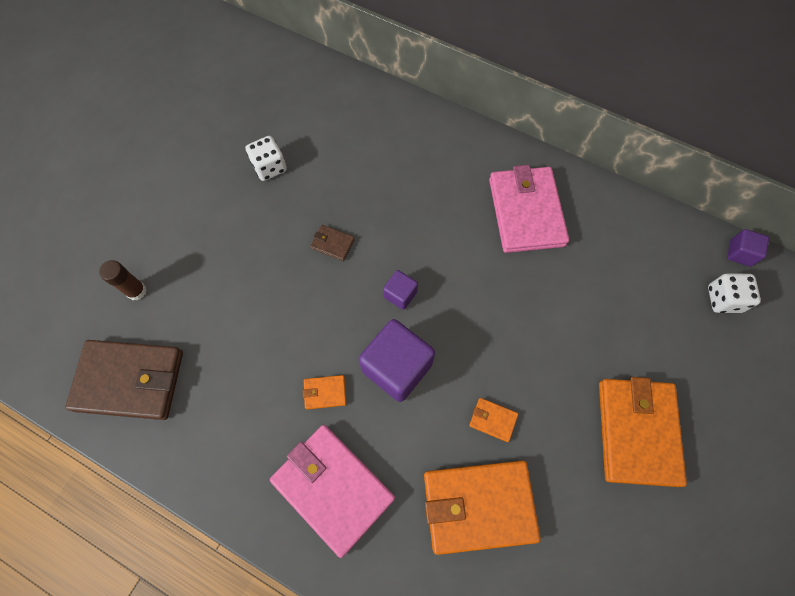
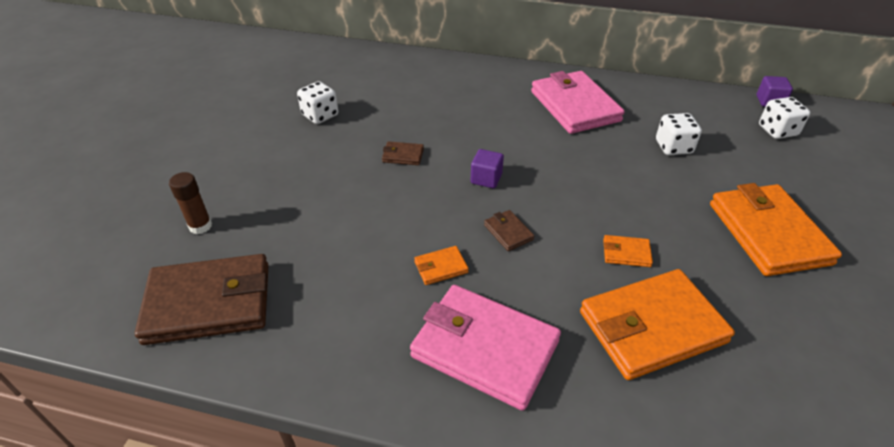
camera: 15 degrees left, 25 degrees down
purple cube [359,319,435,402] -> brown wallet [484,210,534,251]
none -> white dice [656,113,702,155]

